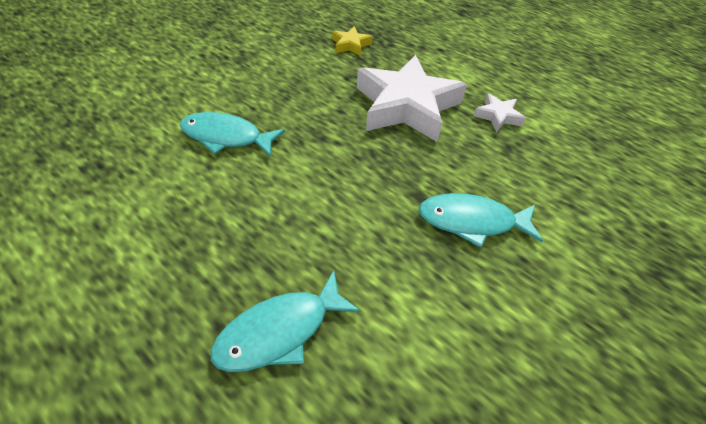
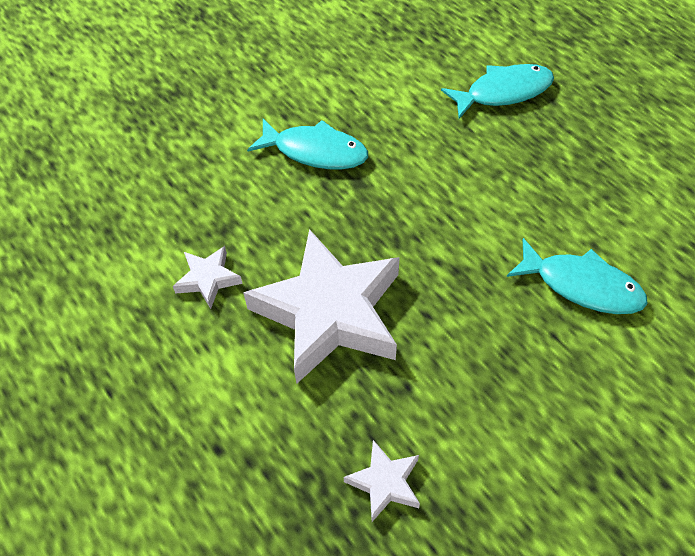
camera: 165 degrees left, 5 degrees up
yellow star [332,26,373,56] -> white star [344,440,420,522]

